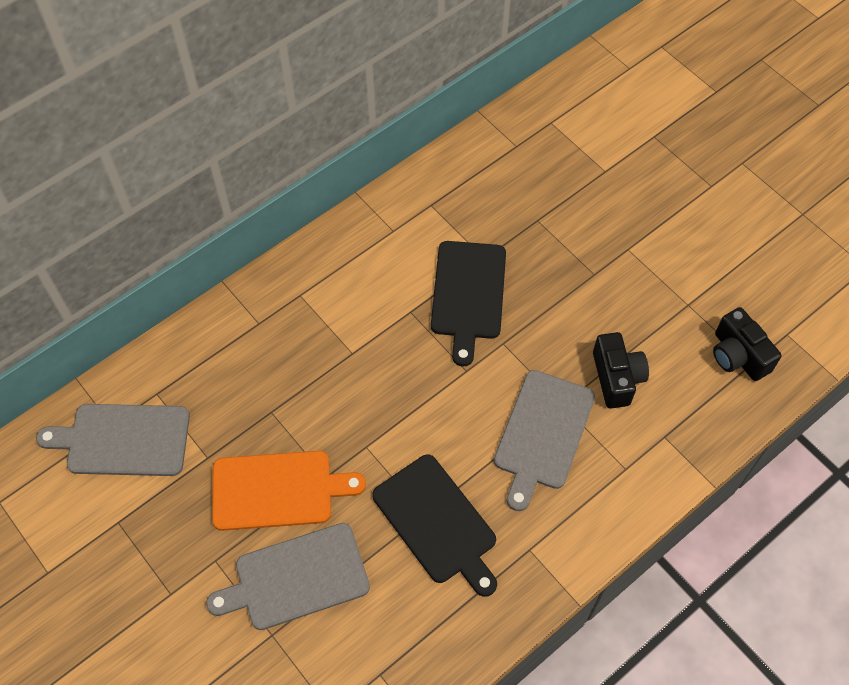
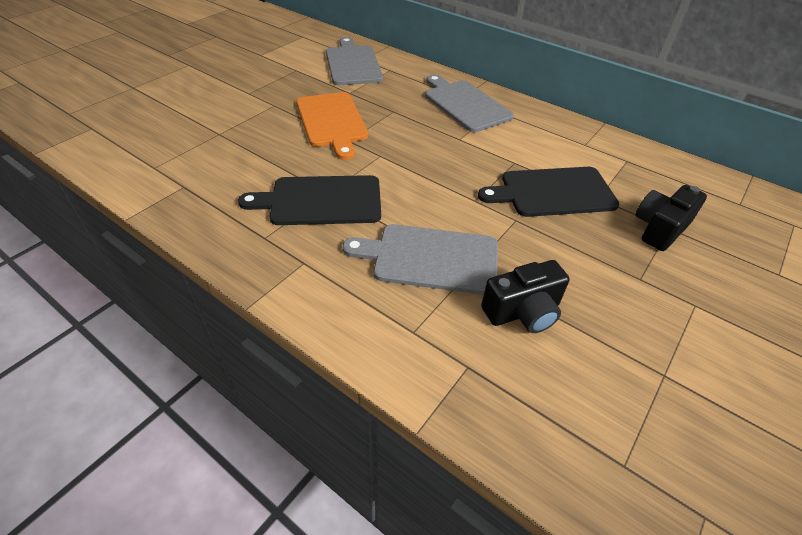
camera: 75 degrees right, 15 degrees down
grey cutting board [206,523,370,630] -> grey cutting board moved to [425,74,514,132]
black cutting board [372,455,497,597] -> black cutting board turned 45 degrees clockwise [238,175,381,225]
black camera [713,307,782,381] -> black camera moved to [635,185,707,251]

